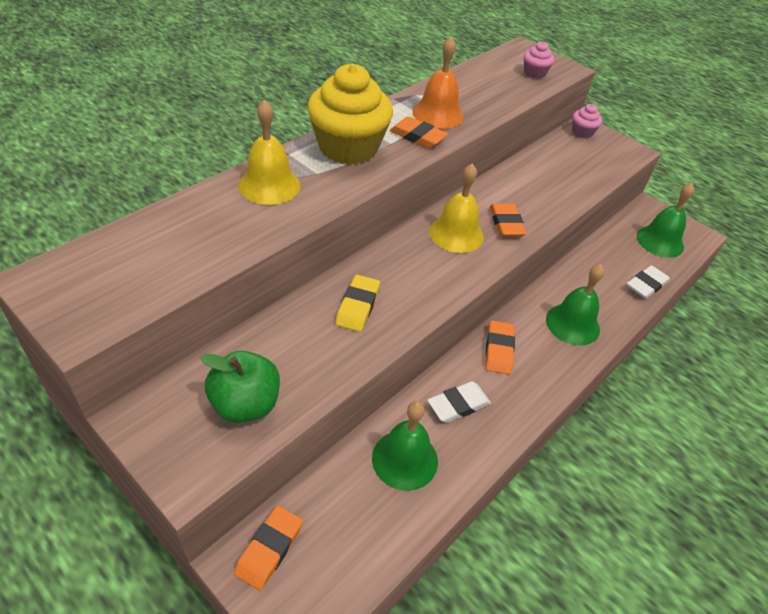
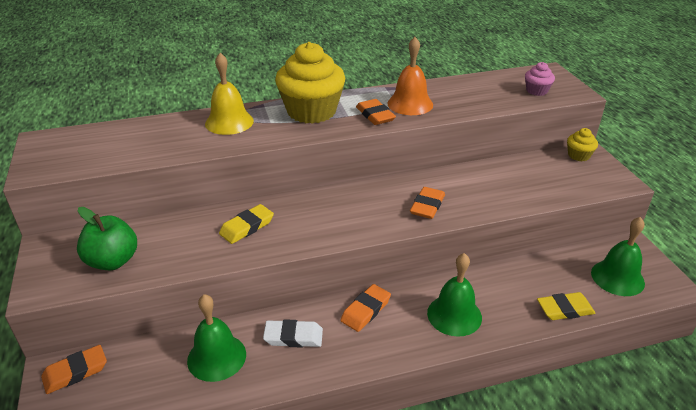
camera: 35 degrees right, 10 degrees down
yellow bell [429,164,484,253] -> none
pink cupcake [572,104,602,138] -> yellow cupcake [567,128,598,161]
white eraser [627,265,670,299] -> yellow eraser [537,292,596,320]

